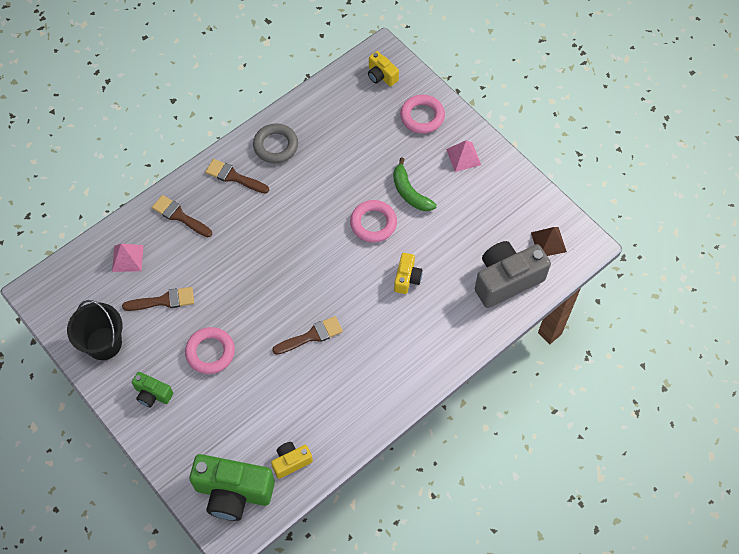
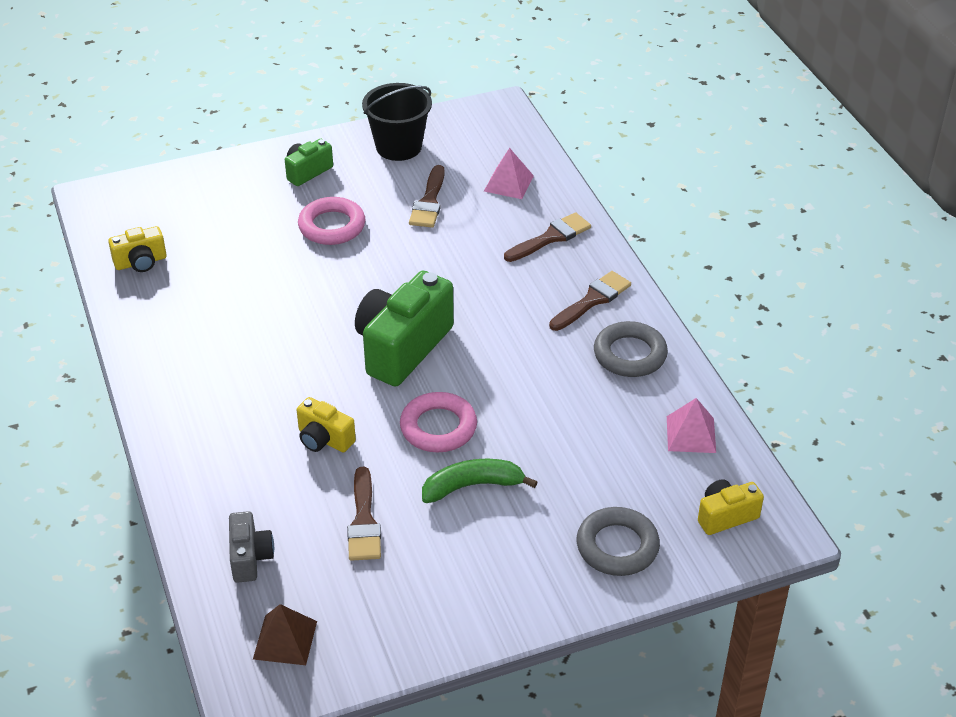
camera: 110 degrees right, 20 degrees down
green camera [189,454,275,521] -> green camera moved to [355,271,454,387]
yellow camera [271,442,313,479] -> yellow camera turned 75 degrees clockwise [108,226,167,272]
brown brush [272,316,343,355] -> brown brush moved to [347,467,381,561]
pink ring [400,95,445,134] -> grey ring [577,507,660,576]
pink pyramid [446,140,481,172] -> pink pyramid moved to [667,398,716,453]
grey camera [475,241,551,308] -> grey camera [229,511,274,583], size x0.51

